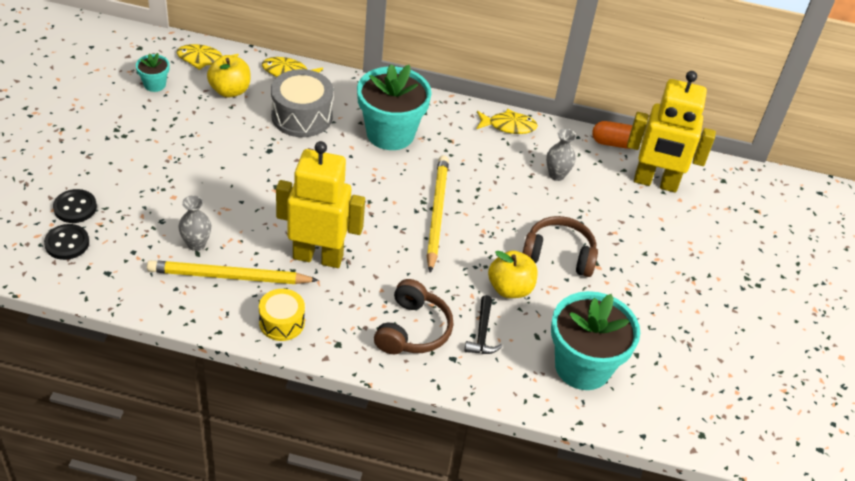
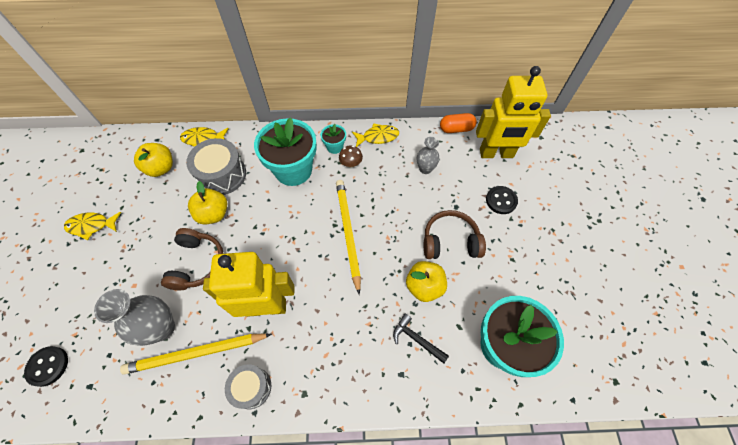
camera: 10 degrees left, 15 degrees up
black button [53,189,97,223] -> black button moved to [486,186,518,214]
turquoise flower pot [136,53,169,92] -> turquoise flower pot moved to [321,124,346,154]
yellow fish [177,44,239,70] -> yellow fish moved to [64,212,121,240]
grey vase [178,195,211,251] -> grey vase [94,289,175,346], size x1.67
yellow drum [259,289,305,341] -> grey drum [225,364,271,409]
brown headphones [374,279,454,354] -> brown headphones moved to [161,228,224,290]
black hammer [464,295,502,354] -> black hammer turned 135 degrees clockwise [393,314,449,364]
none -> yellow apple [188,181,228,225]
none -> brown mushroom [339,145,363,168]

